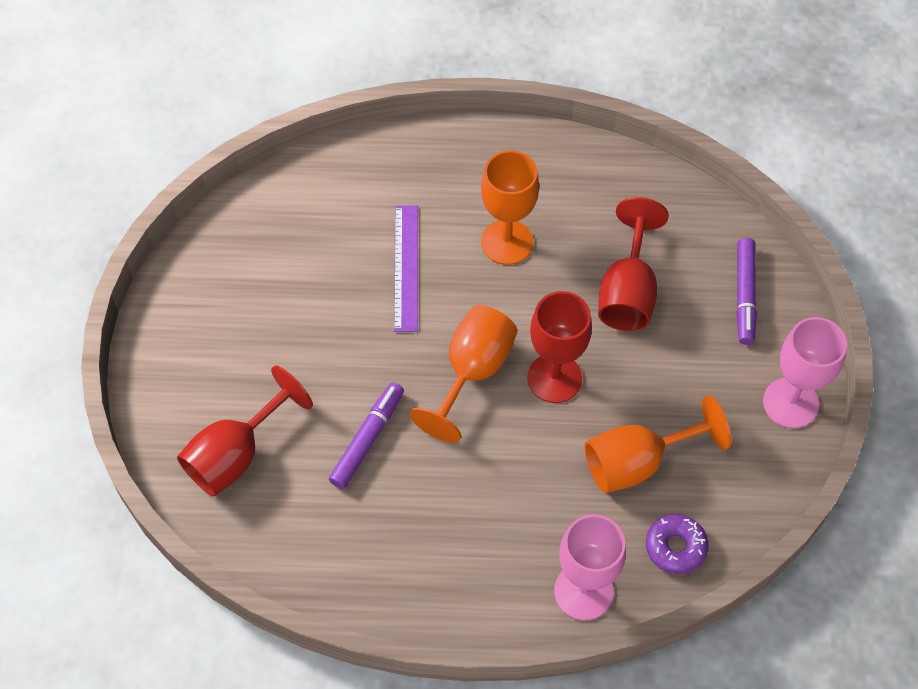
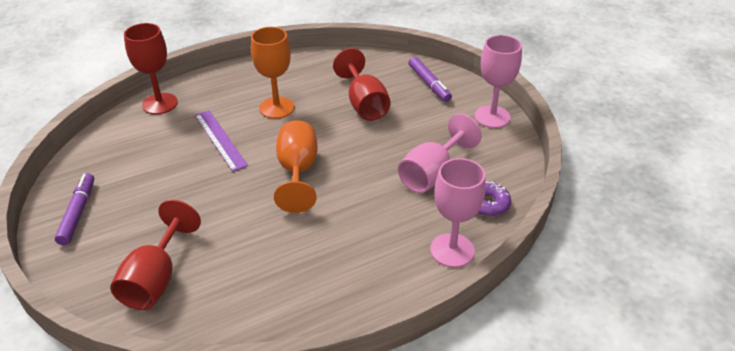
camera: 30 degrees left, 20 degrees down
purple marker [329,382,404,489] -> purple marker moved to [55,173,94,245]
red goblet [527,291,592,403] -> red goblet moved to [124,23,178,114]
orange goblet [585,395,731,493] -> pink goblet [398,114,482,193]

